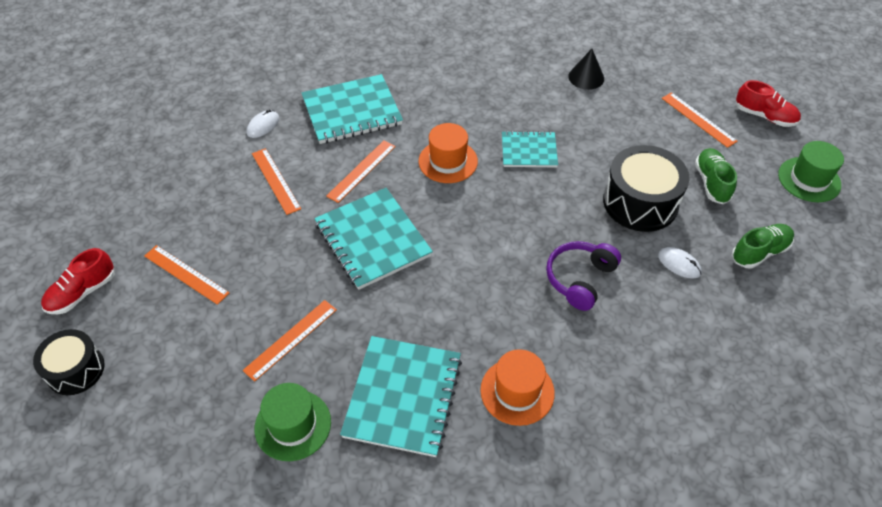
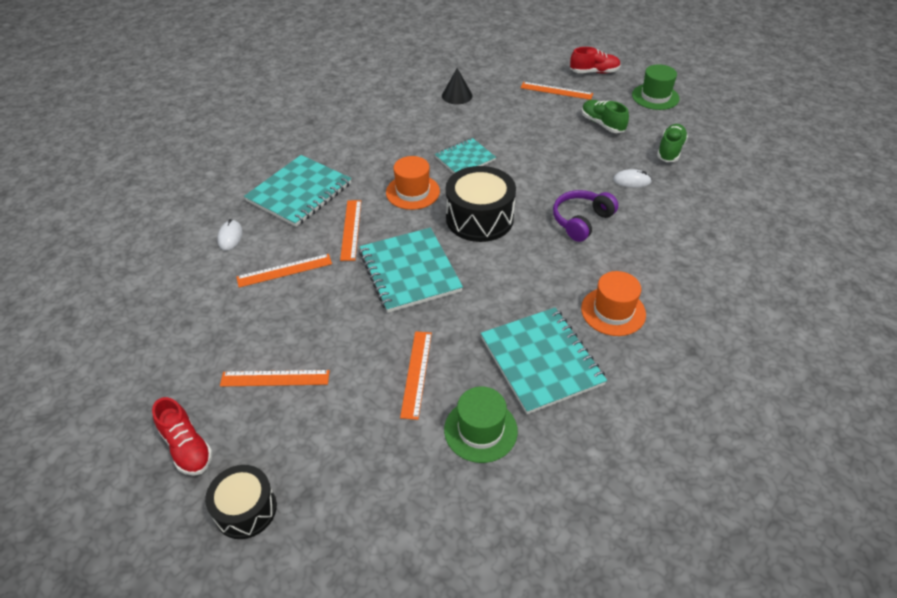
camera: 35 degrees left, 5 degrees down
red shoe [41,248,115,315] -> red shoe turned 45 degrees counterclockwise [152,397,213,476]
orange ruler [252,148,301,215] -> orange ruler turned 45 degrees counterclockwise [236,254,332,287]
turquoise notebook [314,188,433,290] -> turquoise notebook turned 45 degrees clockwise [359,228,463,313]
purple headphones [546,241,621,311] -> purple headphones turned 45 degrees clockwise [553,190,618,242]
black drum [603,145,689,232] -> black drum moved to [446,166,516,242]

